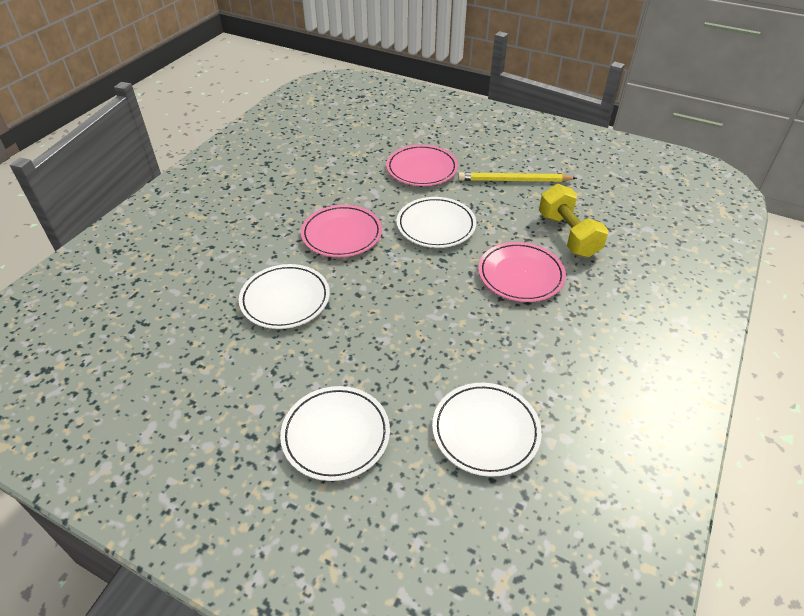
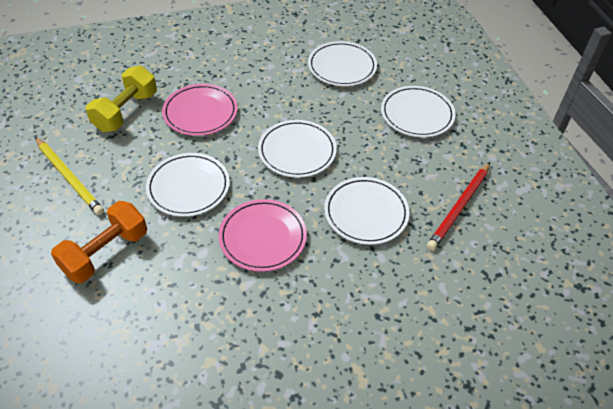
camera: 135 degrees left, 5 degrees up
pink plate [386,145,458,186] -> orange dumbbell [51,201,147,283]
none -> white plate [258,120,337,178]
none -> red pencil [427,162,490,251]

